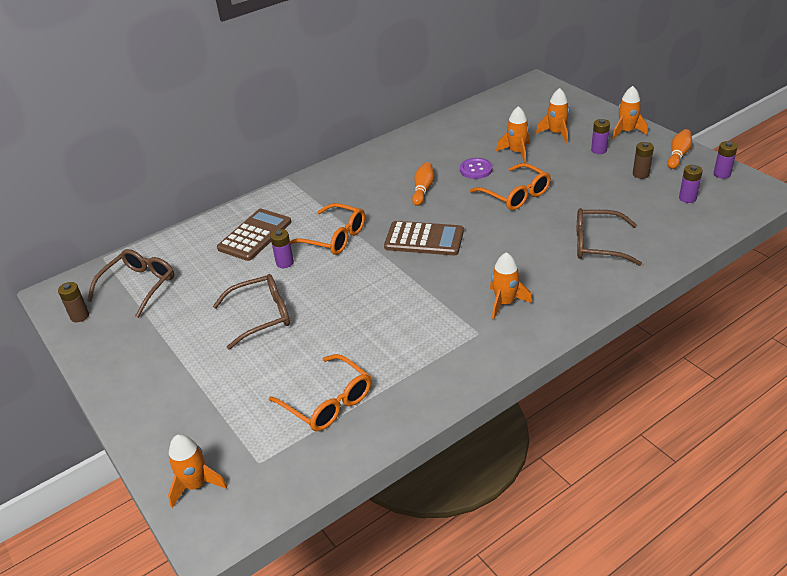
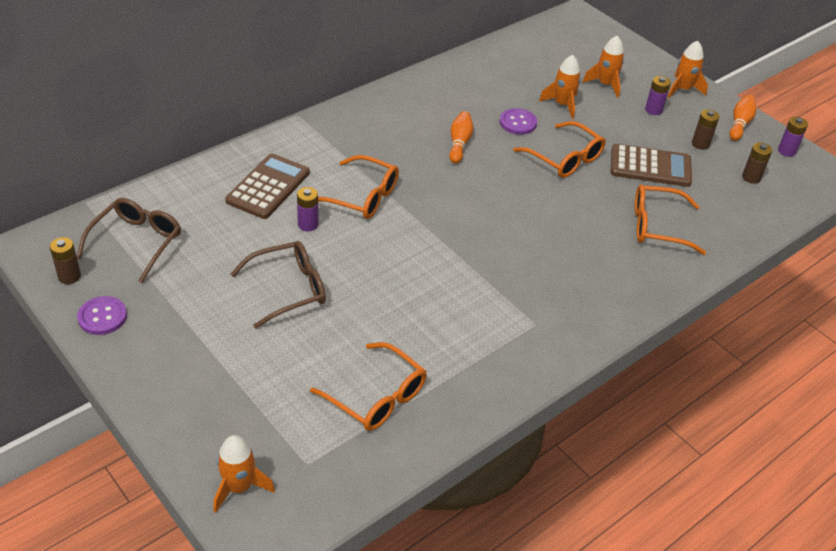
camera: 10 degrees left, 5 degrees up
brown calculator [384,221,464,255] -> brown calculator moved to [611,144,692,187]
orange rocket [490,252,532,319] -> none
brown glasses [577,208,642,266] -> orange glasses [635,185,706,255]
purple battery [679,165,703,203] -> brown battery [742,142,772,184]
none -> purple button [77,296,127,335]

